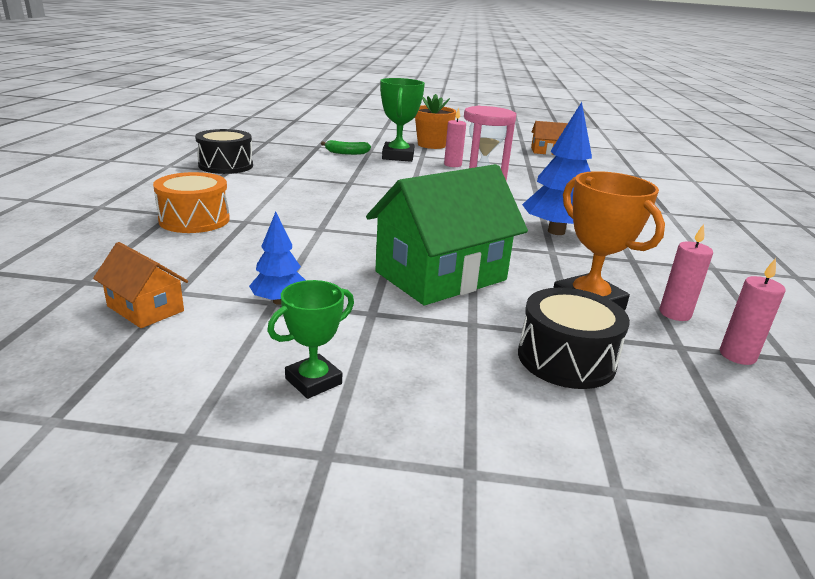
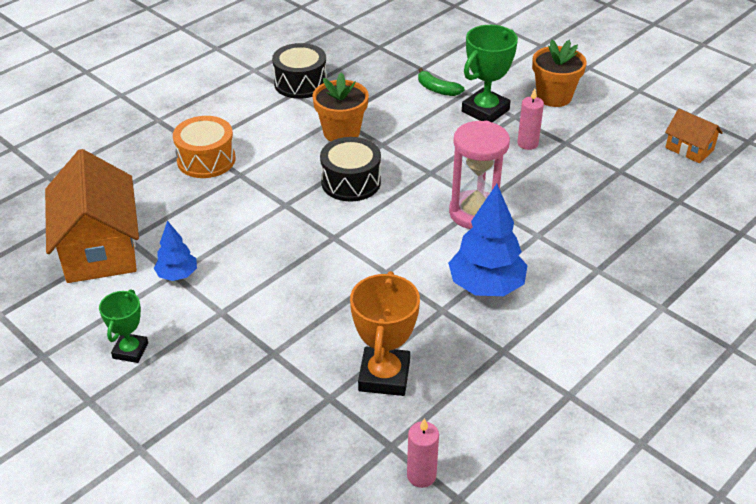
camera: 40 degrees right, 15 degrees up
orange house [93,242,188,328] -> orange house [45,149,139,283], size x2.04
green trophy [267,280,354,399] -> green trophy turned 75 degrees counterclockwise [99,289,148,363]
green house [366,164,528,305] -> none
black drum [518,288,630,389] -> black drum moved to [320,137,381,201]
pink candle [660,224,713,321] -> none
none -> orange flower pot [312,73,369,142]

